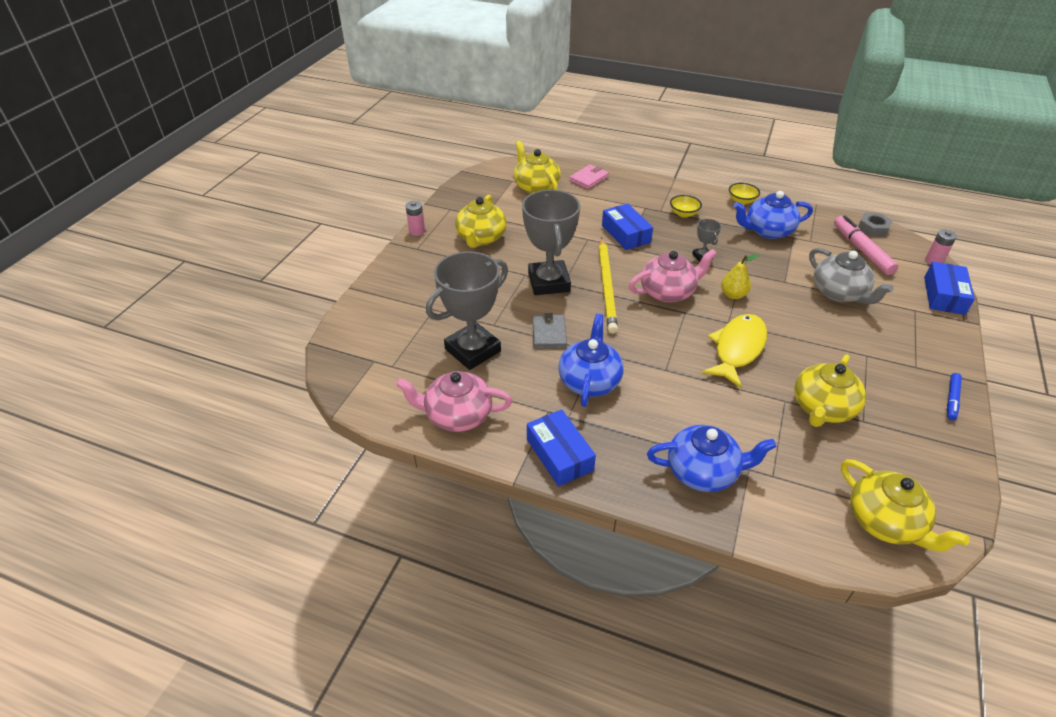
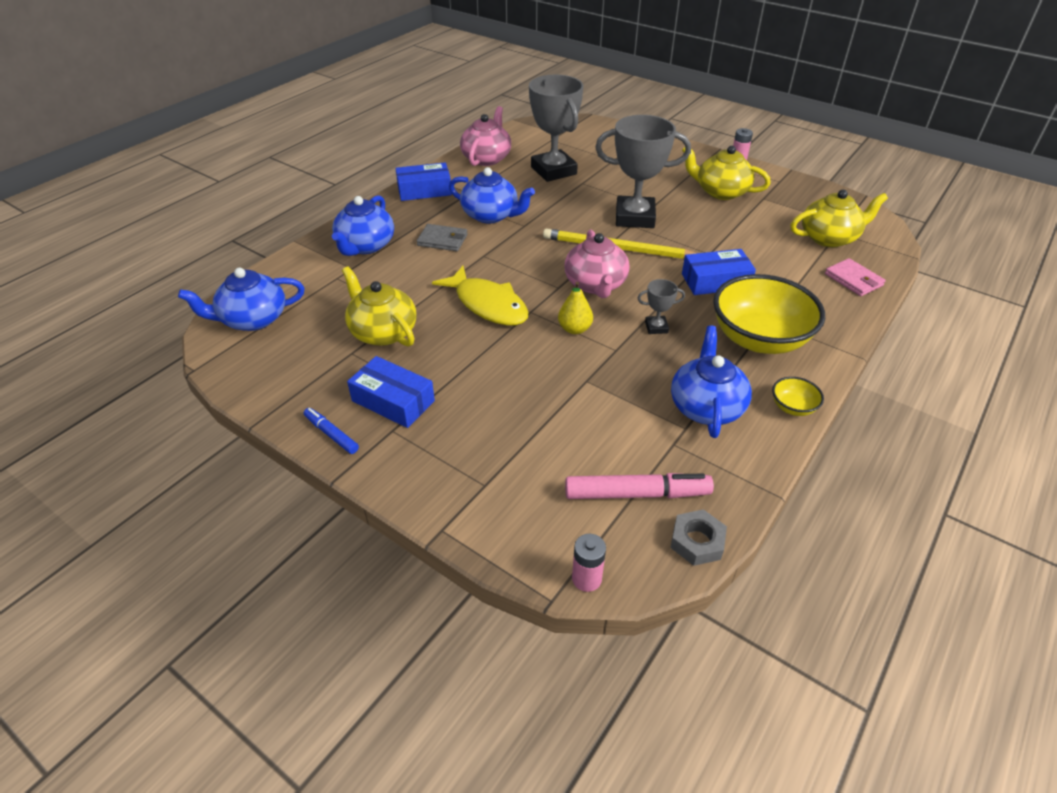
camera: 105 degrees right, 0 degrees up
grey wallet [533,313,567,348] -> grey wallet moved to [417,224,468,251]
yellow bowl [670,195,702,218] -> yellow bowl [713,274,825,354], size x2.35
grey teapot [809,248,894,304] -> none
yellow teapot [841,459,970,552] -> blue teapot [178,267,305,331]
blue box [924,262,975,315] -> blue box moved to [347,356,435,428]

